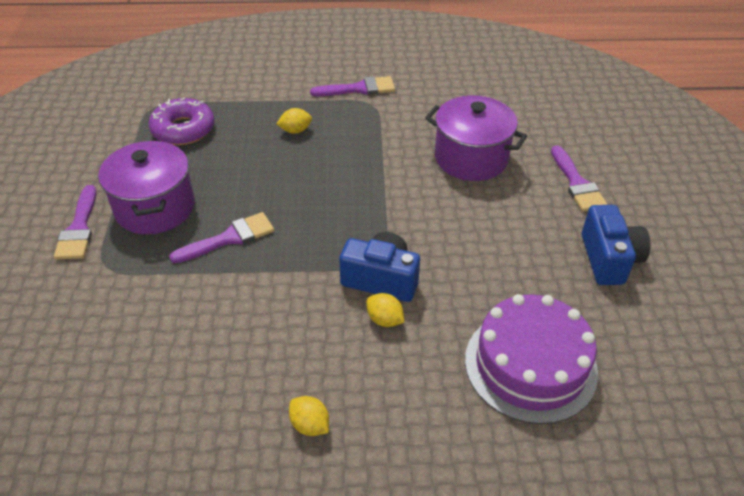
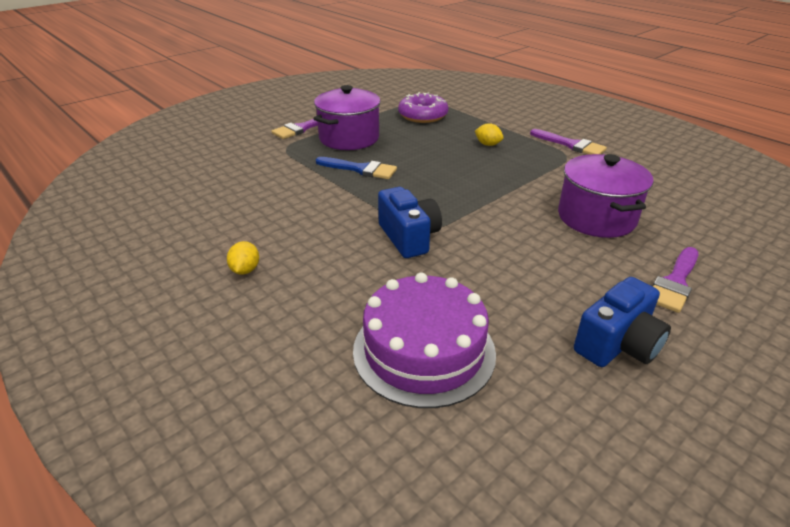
camera: 50 degrees right, 10 degrees down
purple brush [169,212,274,263] -> blue brush [316,157,397,179]
yellow lemon [367,293,404,327] -> none

